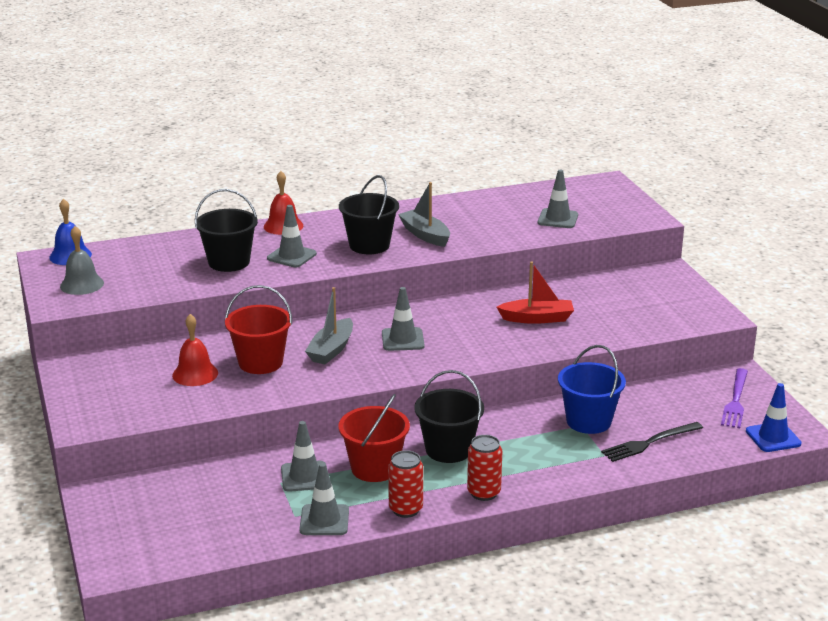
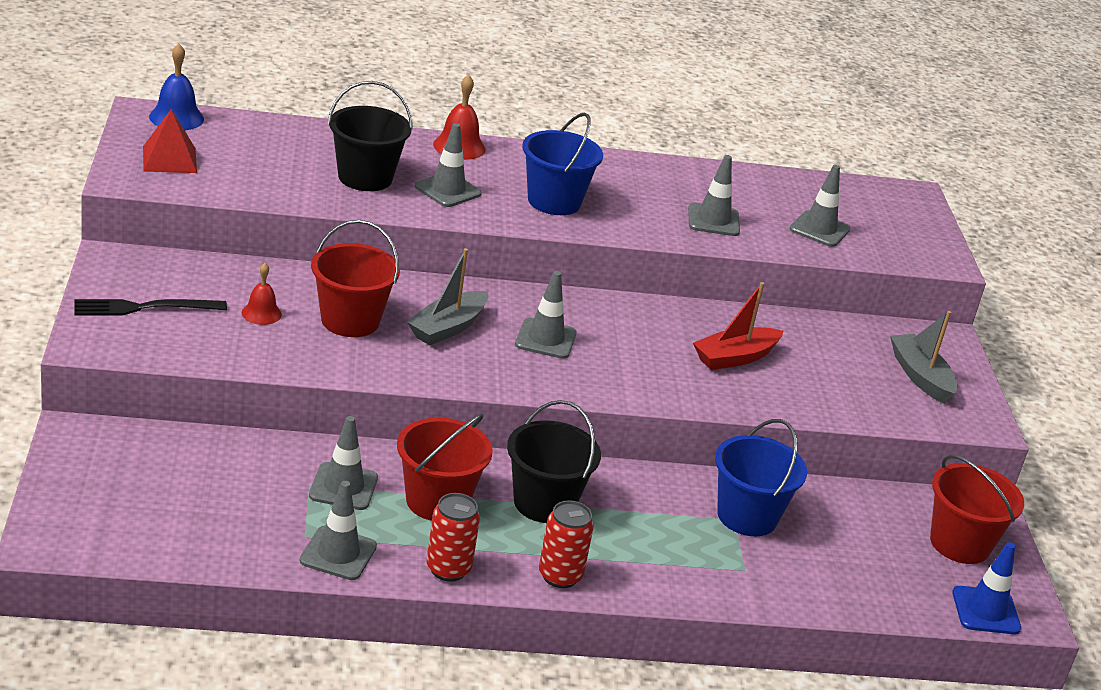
camera: 10 degrees right, 5 degrees up
grey bell [60,226,104,295] -> red pyramid [143,109,197,173]
red bell [172,314,218,386] -> red bell [242,263,282,325], size x0.66
black bucket [339,175,399,254] -> blue bucket [522,113,603,215]
grey boat [398,182,450,247] -> grey boat moved to [890,311,957,404]
red boat [497,262,574,324] -> red boat turned 135 degrees clockwise [693,282,783,370]
black fork [601,422,703,462] -> black fork moved to [74,299,227,316]
purple fork [721,368,748,428] -> red bucket [930,454,1024,564]
none -> grey traffic cone [688,155,740,236]

